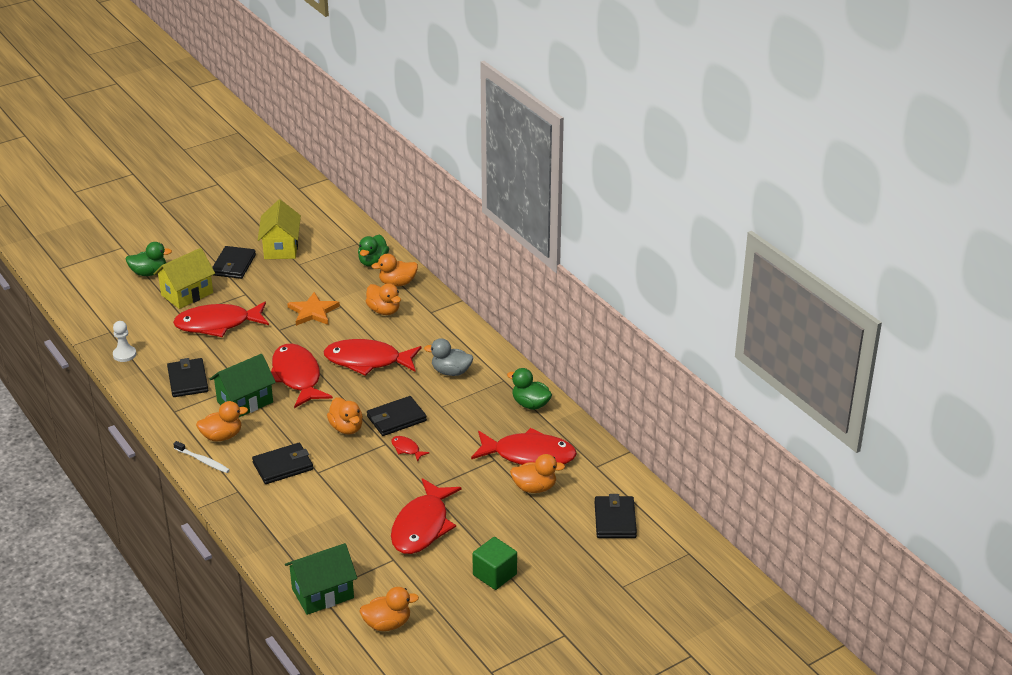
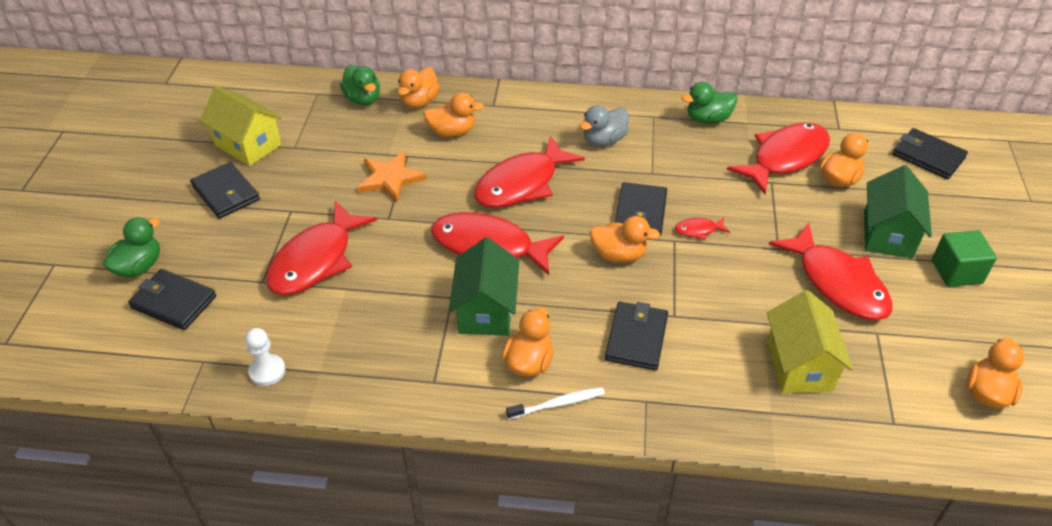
camera: 50 degrees left, 10 degrees up
yellow house [154,248,215,309] -> yellow house moved to [767,290,853,393]
black wallet [167,358,208,397] -> black wallet moved to [128,269,216,330]
green house [285,543,357,615] -> green house moved to [864,165,932,259]

